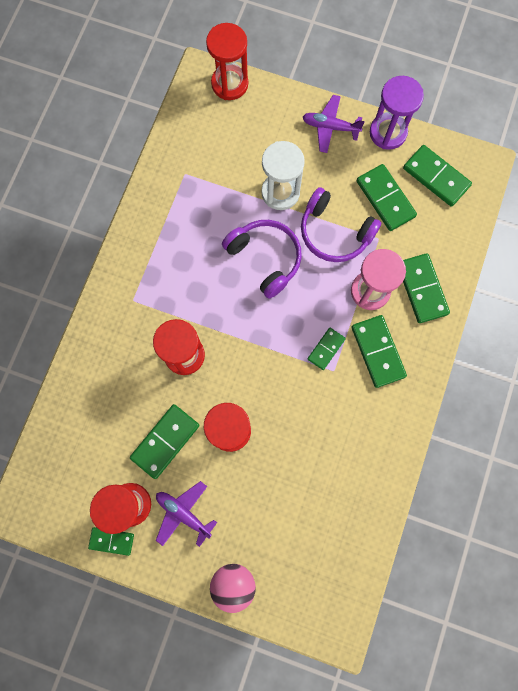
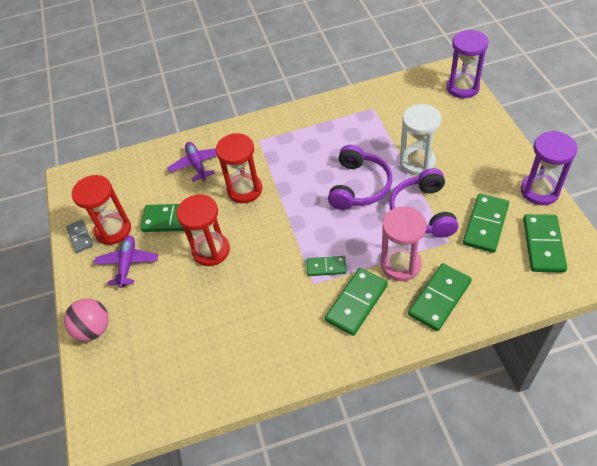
camera: 60 degrees right, 25 degrees down
green domino [88,527,134,556] -> grey domino [66,219,93,253]
red hourglass [206,23,248,100] -> purple hourglass [446,29,488,98]
purple plane [303,95,365,153] -> purple plane moved to [167,142,217,182]

